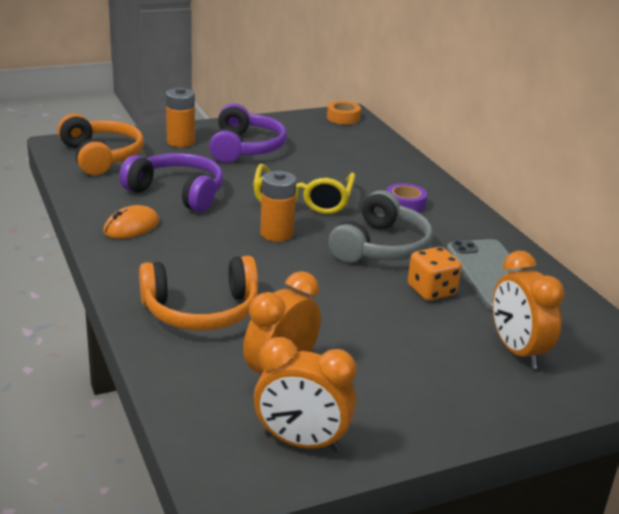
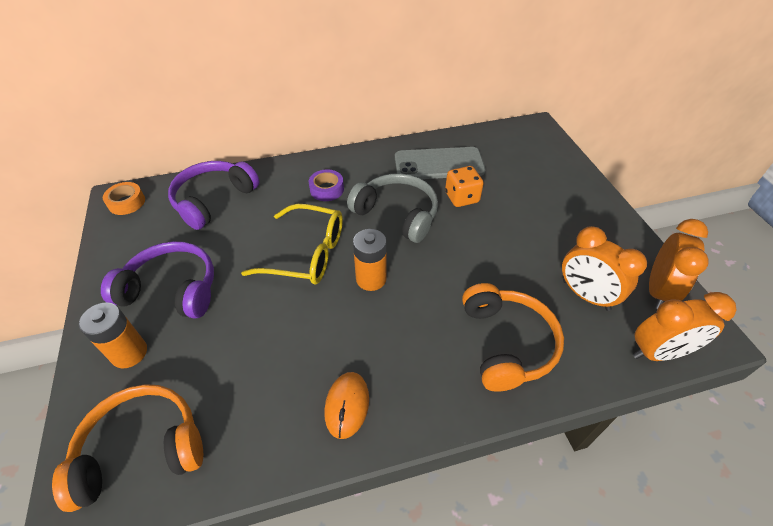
camera: 80 degrees left, 20 degrees up
orange mouse [103,205,159,239] -> orange mouse turned 45 degrees clockwise [324,372,369,439]
purple headphones [119,153,223,212] -> purple headphones moved to [168,161,259,230]
orange clock [493,251,565,369] -> orange clock moved to [633,292,736,361]

